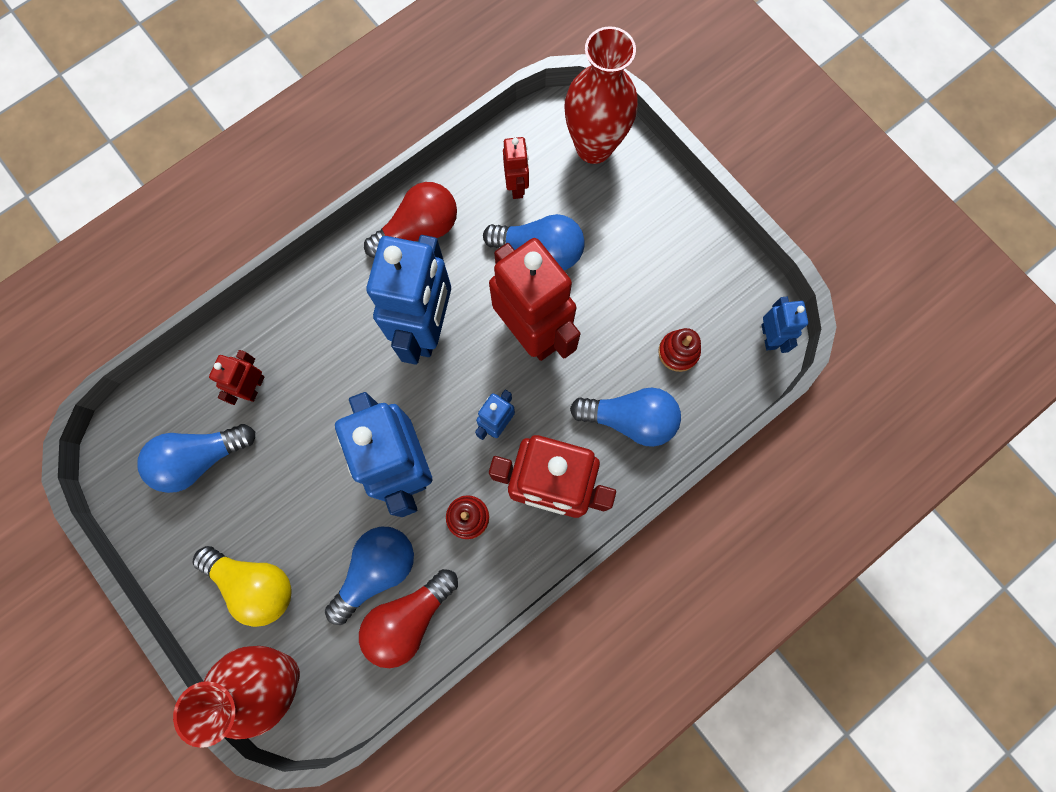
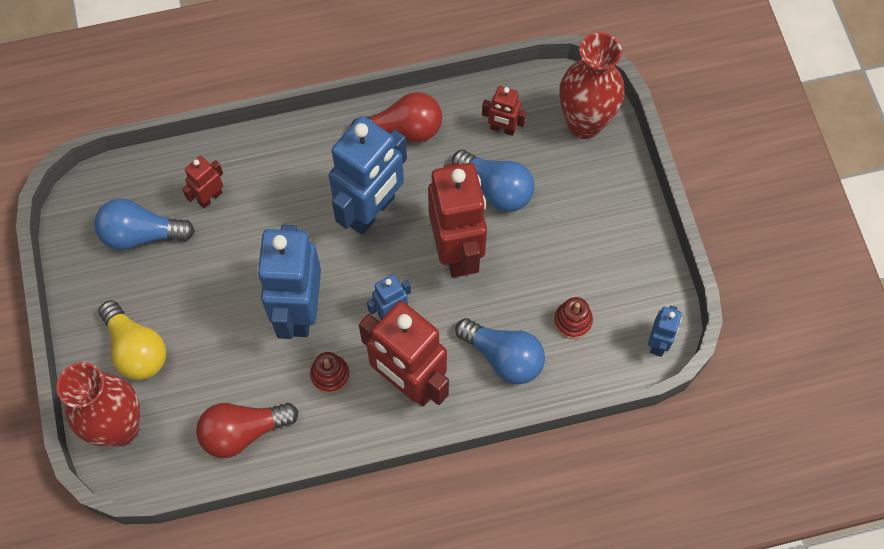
camera: 25 degrees right, 10 degrees down
blue light bulb [325,527,414,625] -> none
red robot [503,137,529,199] -> red robot turned 90 degrees clockwise [482,86,526,136]

